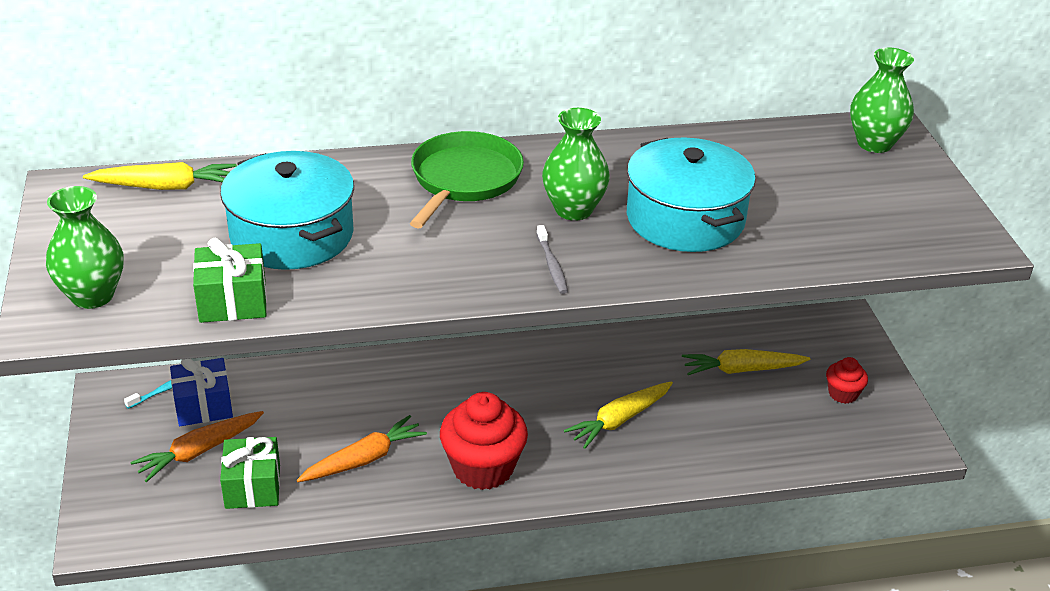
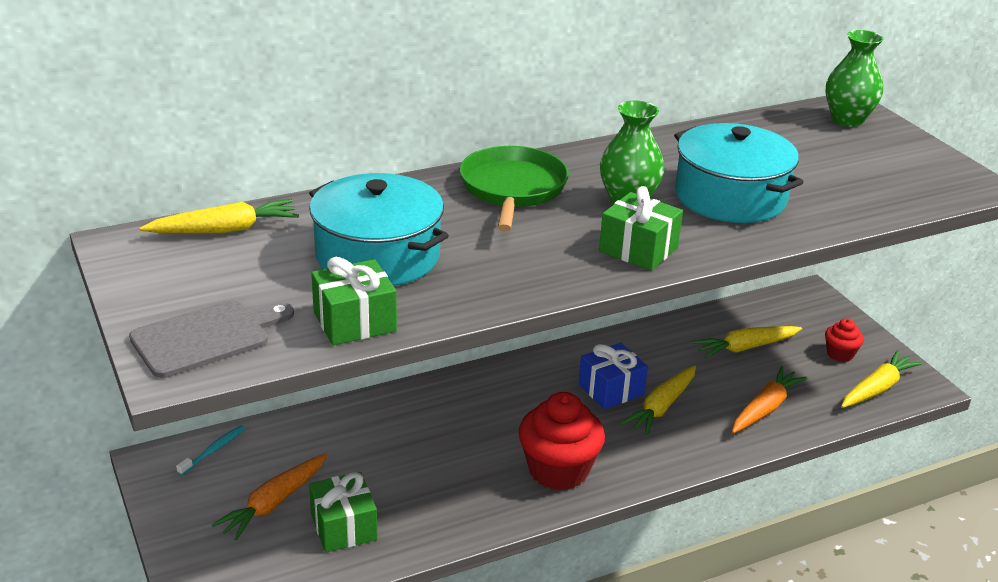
camera: 15 degrees left, 5 degrees down
green vase [46,186,124,309] -> grey cutting board [129,300,294,378]
blue gift [170,358,233,426] -> blue gift moved to [579,343,648,409]
orange carrot [297,415,427,482] -> orange carrot moved to [732,366,807,433]
grey toothbrush [536,225,568,294] -> green gift [599,186,683,271]
none -> yellow carrot [841,350,922,408]

